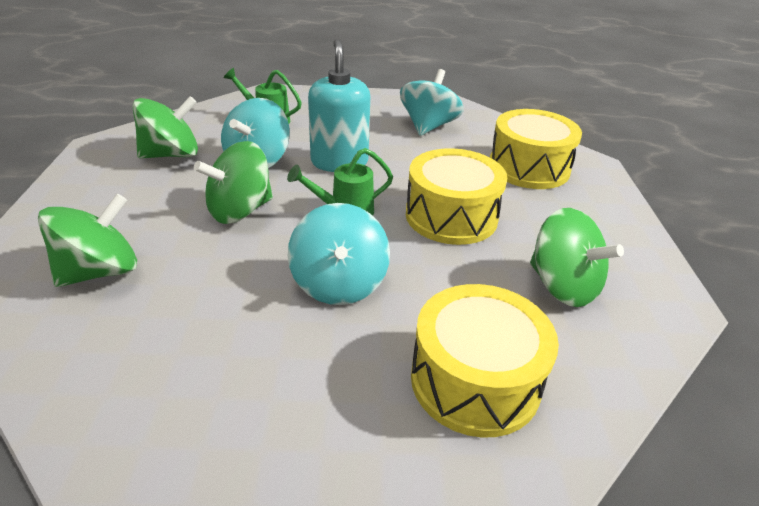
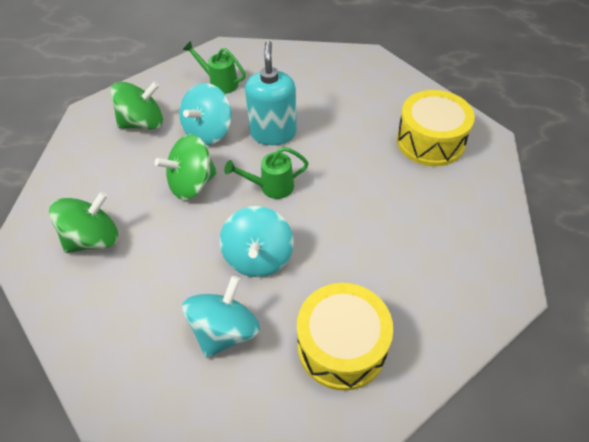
camera: 10 degrees right, 15 degrees up
turquoise spinning top [400,69,464,136] -> turquoise spinning top moved to [182,276,260,358]
yellow drum [406,148,508,245] -> none
green spinning top [530,208,624,307] -> none

